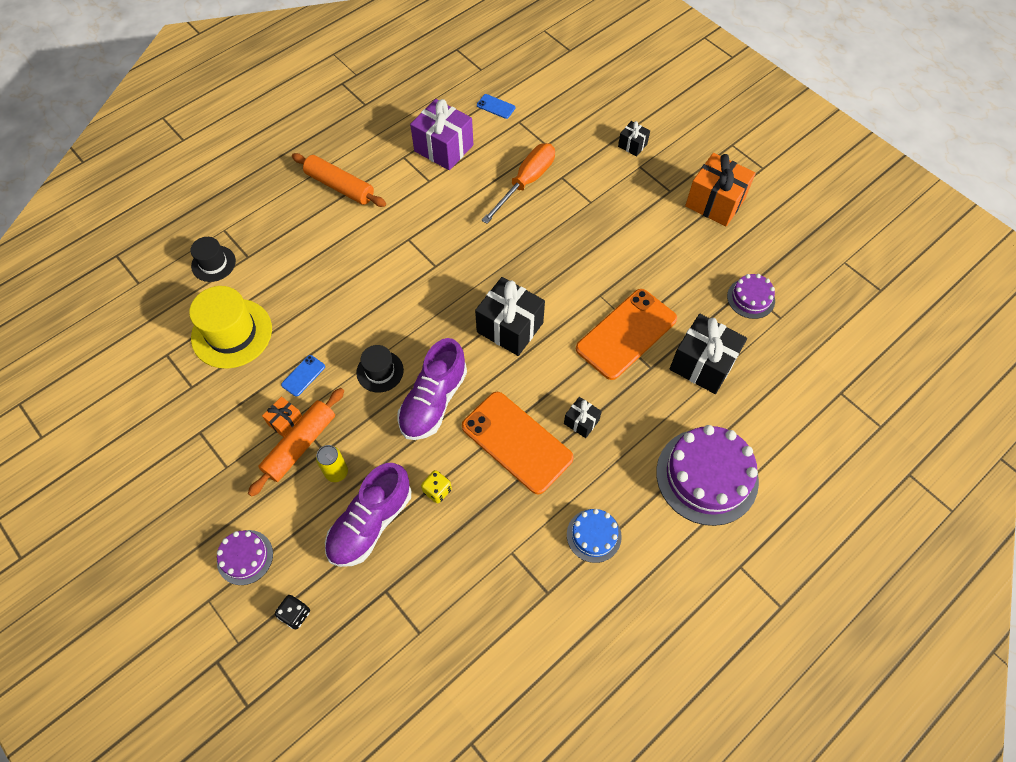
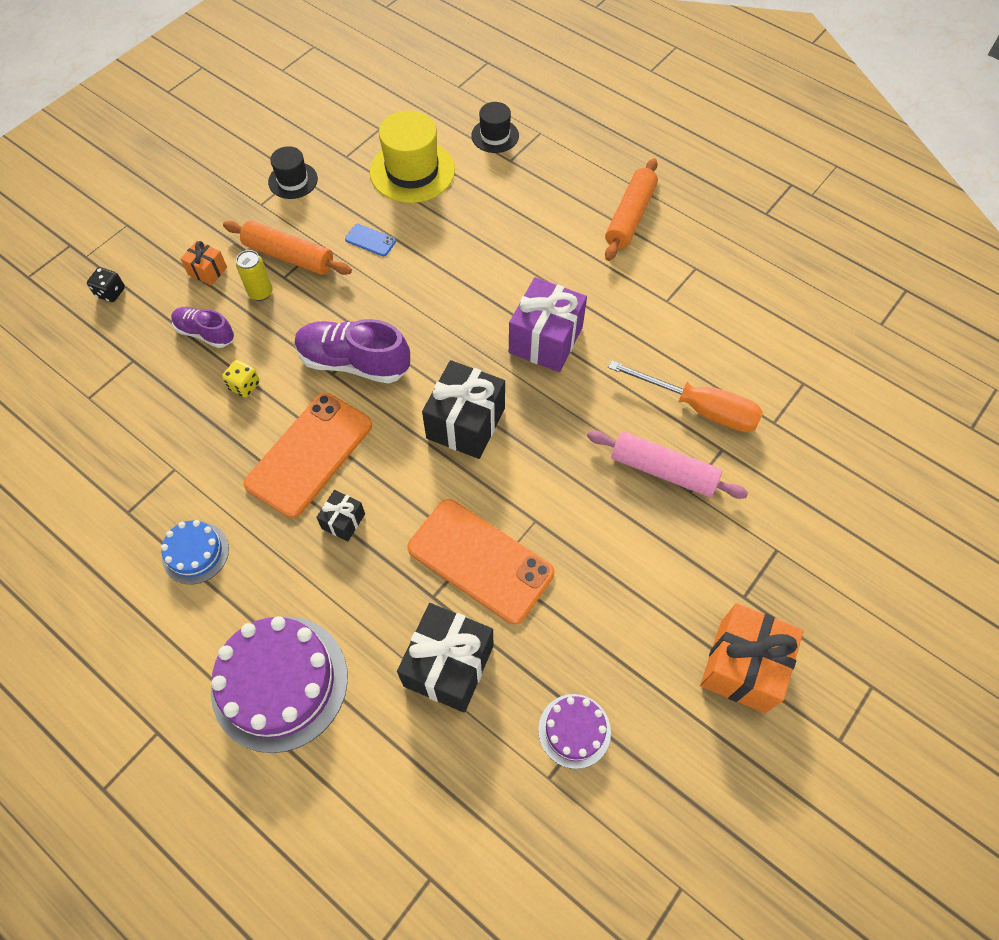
camera: 80 degrees right, 0 degrees up
purple cake [217,530,273,585] -> none
orange gift [262,396,302,437] -> orange gift moved to [180,241,227,286]
purple shoe [325,463,411,567] -> purple shoe [171,307,234,348], size x0.60
black hat [356,345,404,393] -> black hat moved to [268,146,318,199]
purple gift [410,99,473,170] -> purple gift moved to [509,277,587,372]
blue phone [477,94,515,119] -> none
black gift [618,121,650,157] -> none
none -> pink rolling pin [587,430,748,499]

